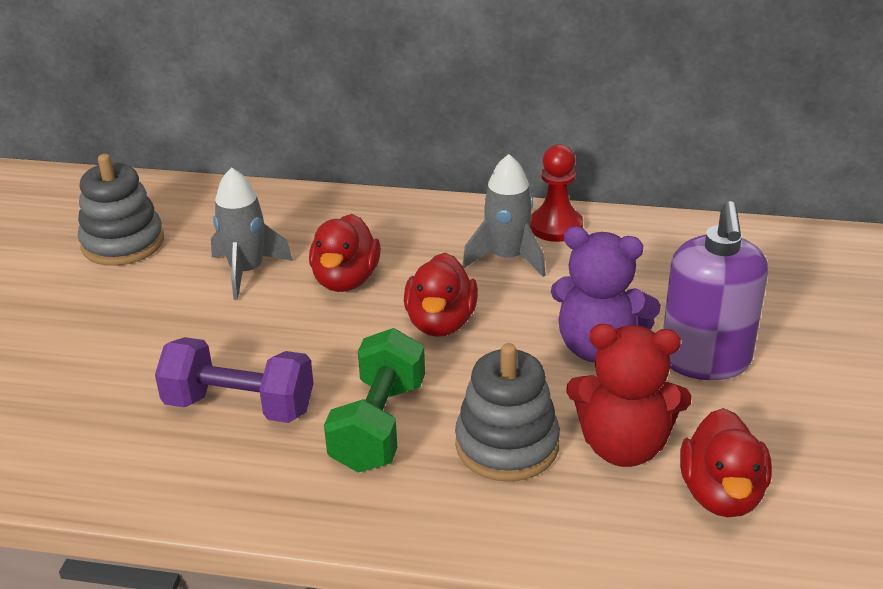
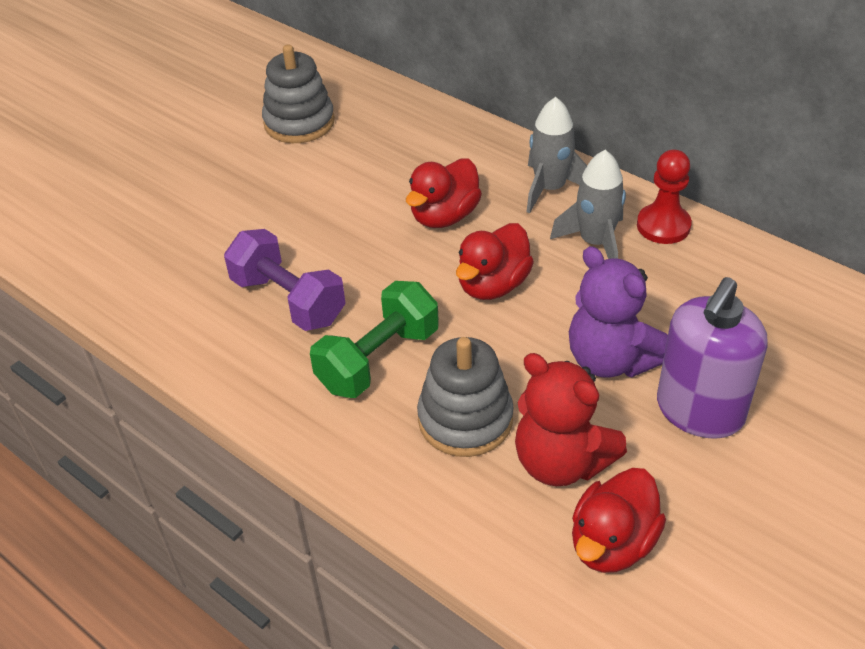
camera: 30 degrees right, 10 degrees up
grey rocket [211,167,293,300] -> grey rocket moved to [527,97,587,213]

